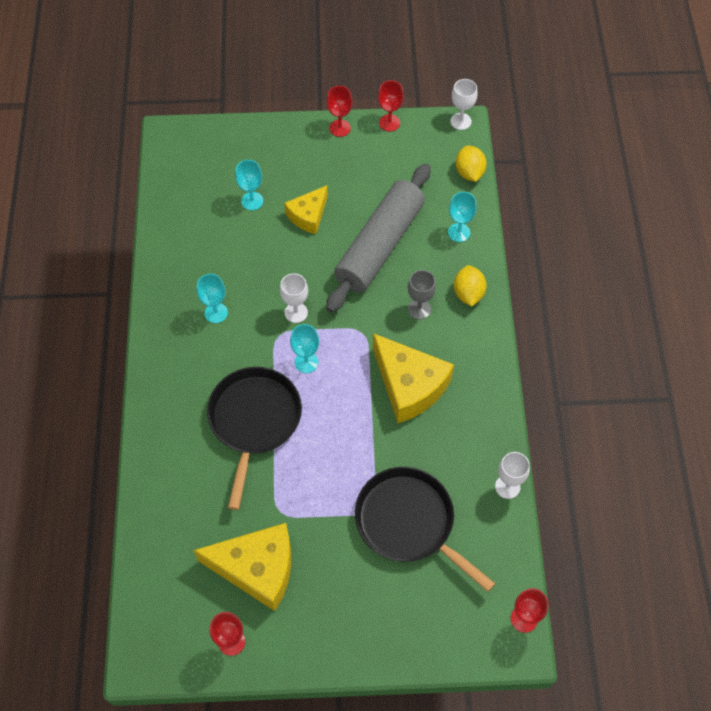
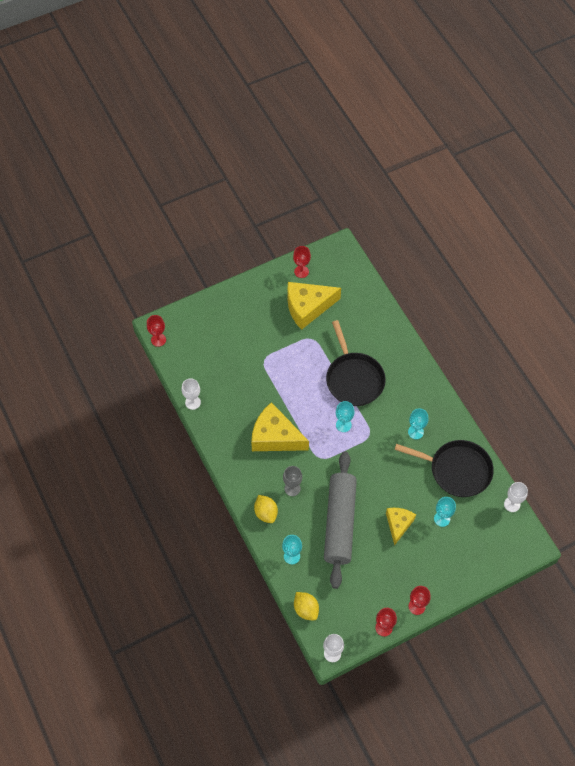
camera: 155 degrees right, 0 degrees up
white goblet [280,273,308,323] -> white goblet moved to [504,482,528,512]
black pan [355,467,495,592] -> black pan moved to [395,440,494,497]

